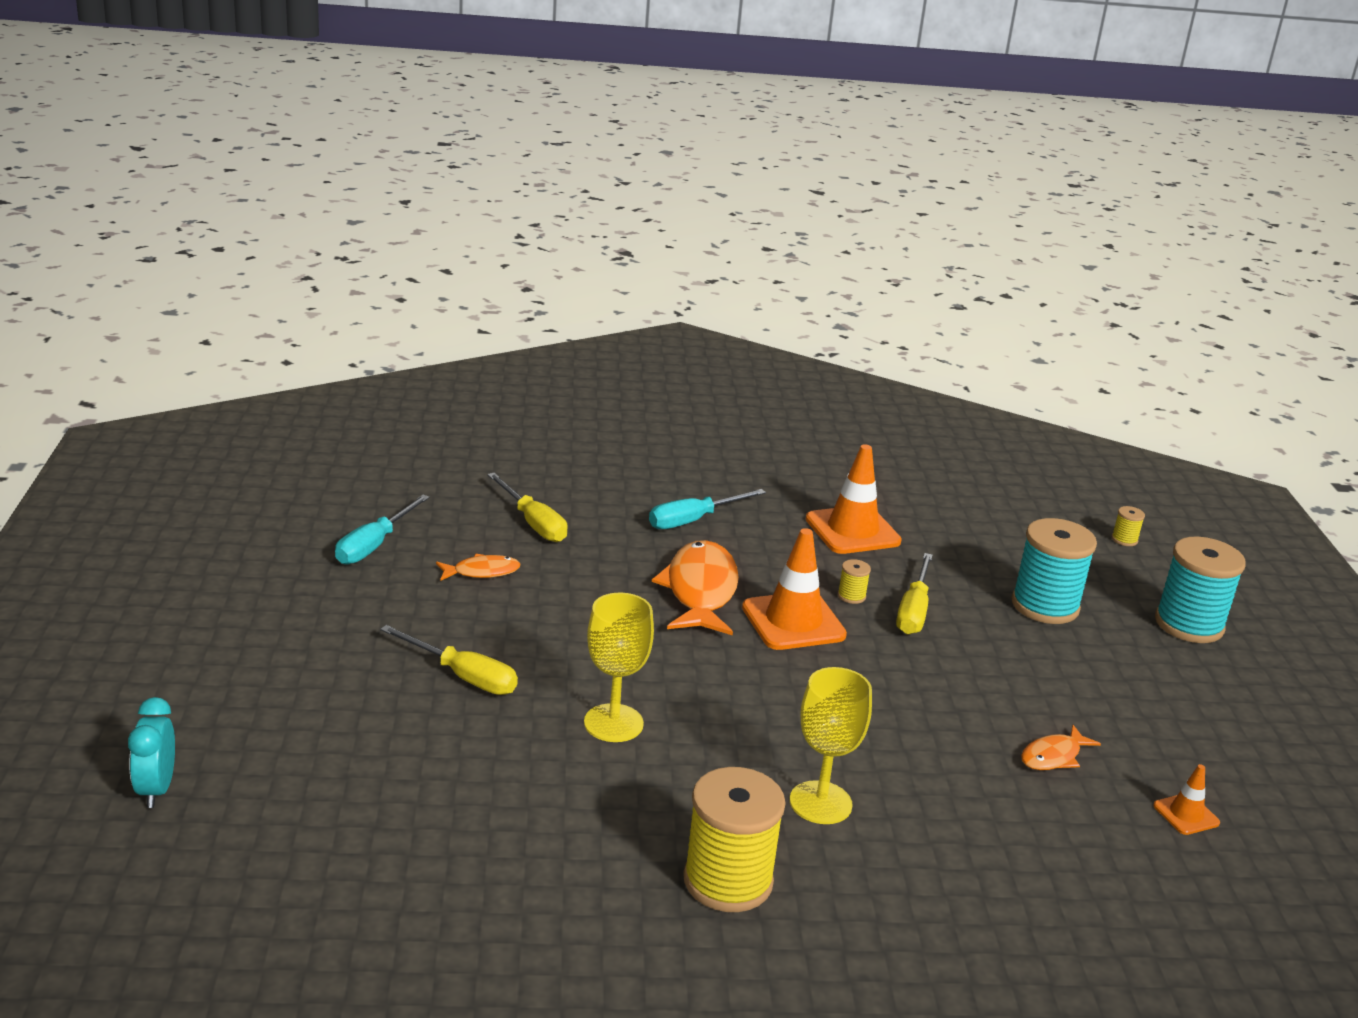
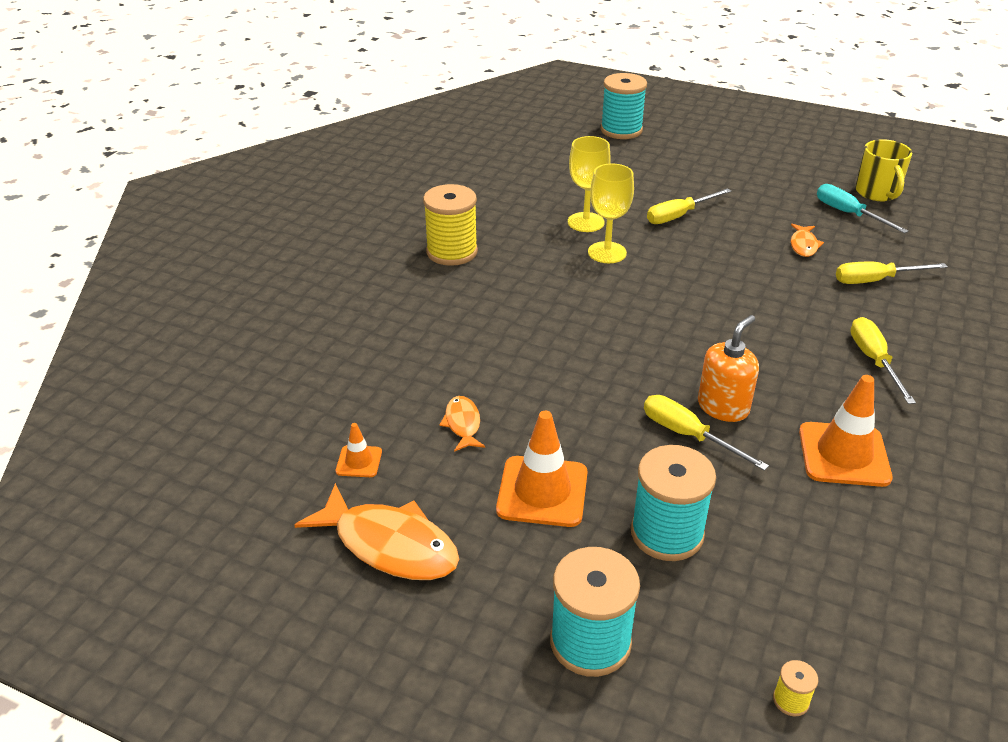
camera: 120 degrees right, 10 degrees up
turquoise clock [128,697,175,808] -> turquoise spool [601,73,647,139]
turquoise screwdriver [649,489,766,529] -> yellow screwdriver [850,317,916,404]
orange fish [652,540,739,635] -> orange fish moved to [294,483,459,580]
orange traffic cone [742,528,847,650] -> orange traffic cone moved to [496,411,588,527]
yellow goblet [790,667,872,824] -> yellow goblet moved to [568,136,611,232]
yellow spool [838,559,871,604] -> orange soap dispenser [698,315,759,422]
none -> yellow mug [855,139,912,201]

